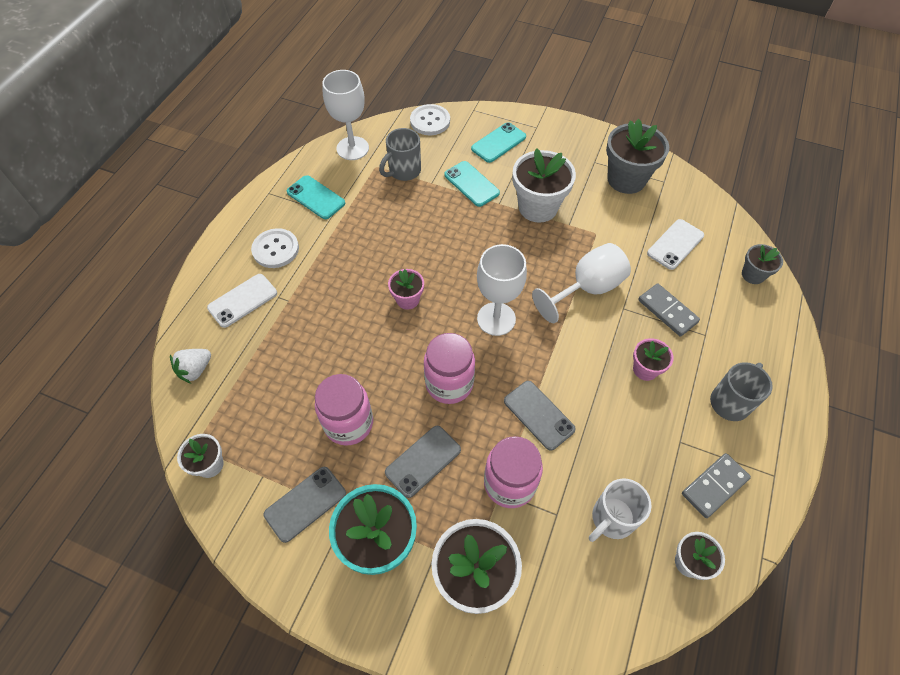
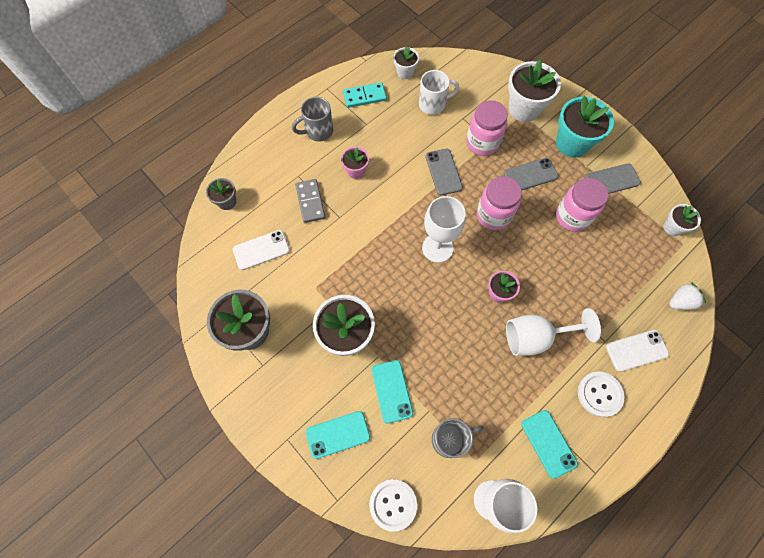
camera: 155 degrees left, 10 degrees up
white goblet [532,243,631,323] -> white goblet moved to [506,308,601,356]
grey domino [682,453,751,518] -> turquoise domino [343,82,387,108]

